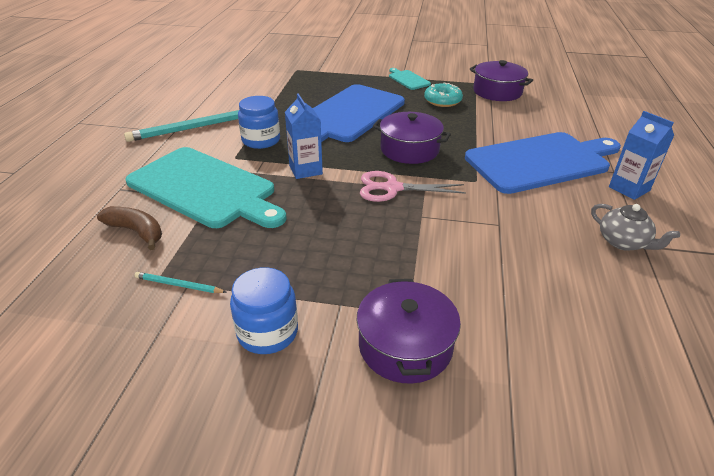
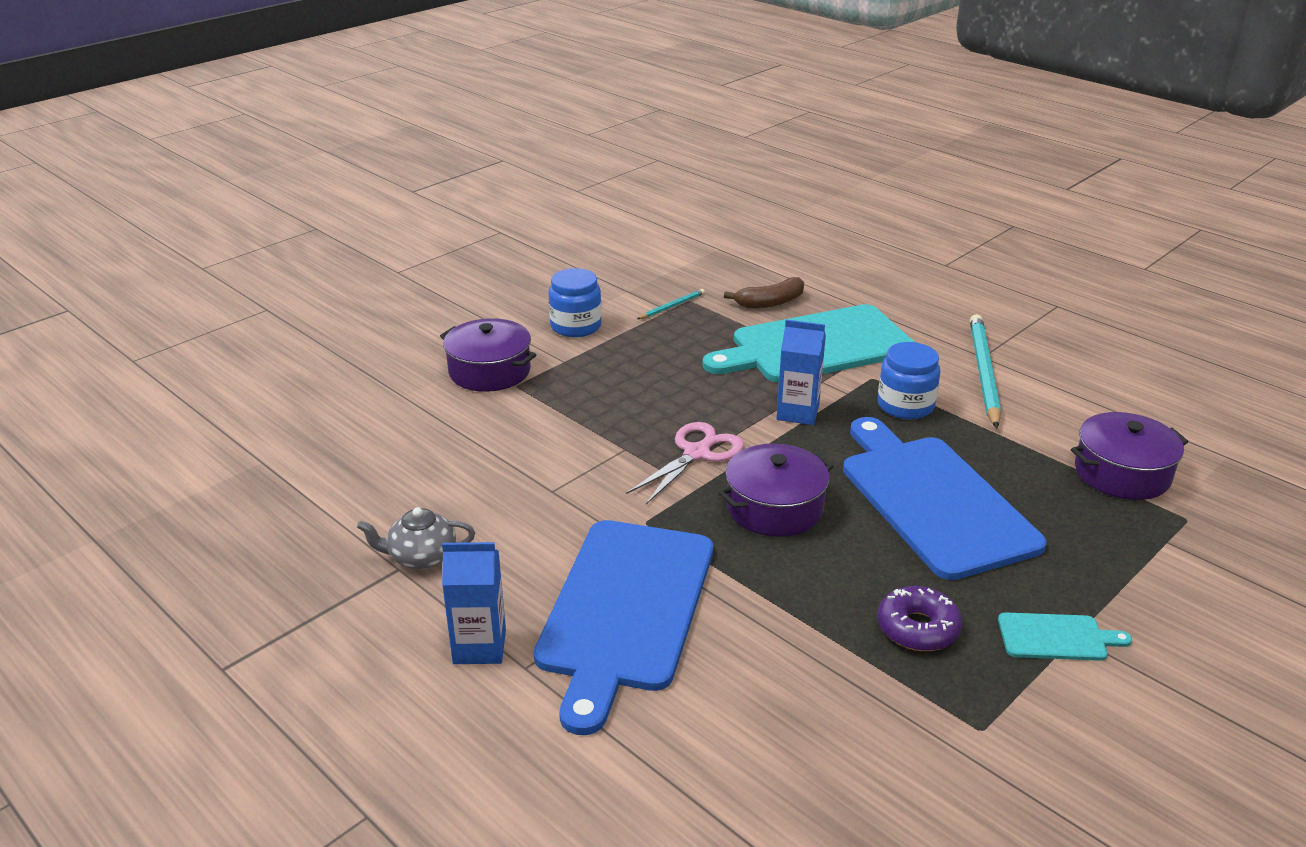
camera: 125 degrees right, 5 degrees down
turquoise donut [424,82,463,107] -> purple donut [878,586,962,651]
purple pot [470,60,533,101] -> purple pot moved to [1071,412,1188,500]

